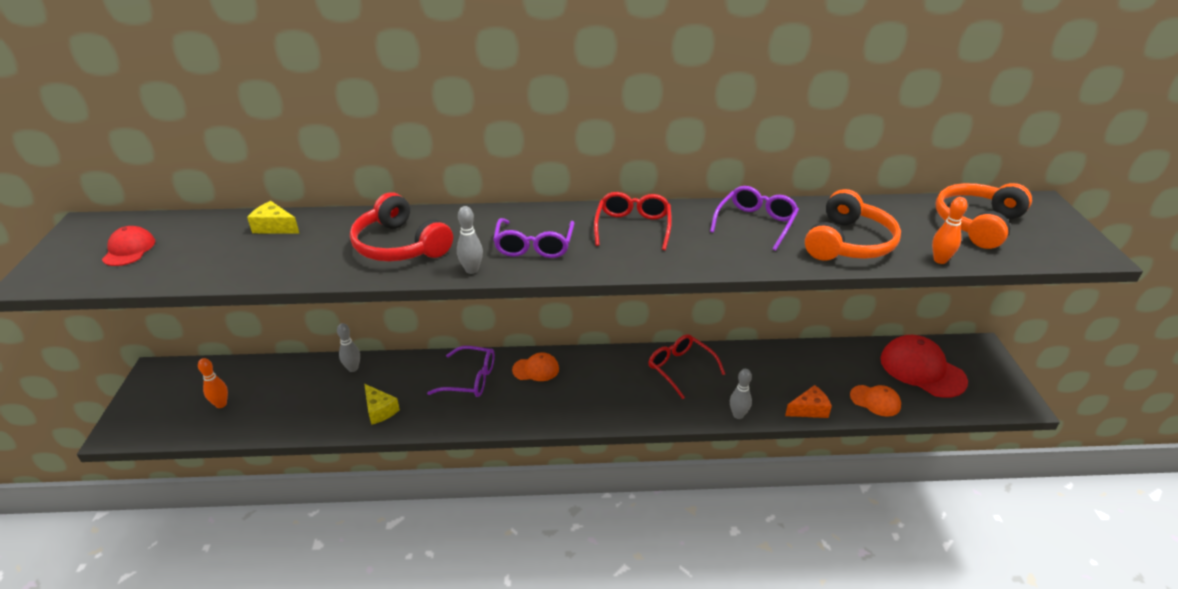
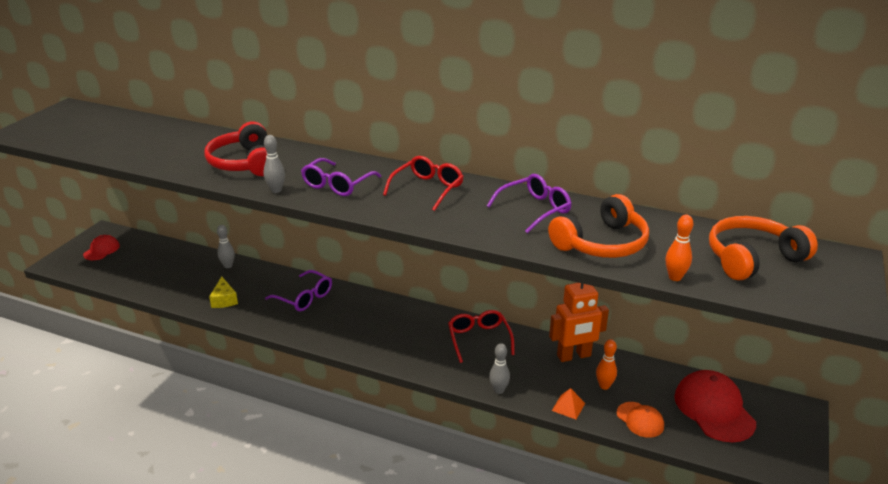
camera: 25 degrees right, 5 degrees down
red cap [102,226,155,266] -> red cap moved to [83,235,120,260]
orange bowling pin [198,358,228,408] -> orange bowling pin moved to [596,339,617,390]
yellow cheese [247,201,299,233] -> none
orange cap [512,352,559,381] -> none
orange cheese [785,385,832,418] -> orange pyramid [552,388,585,419]
none -> orange robot [549,283,609,362]

